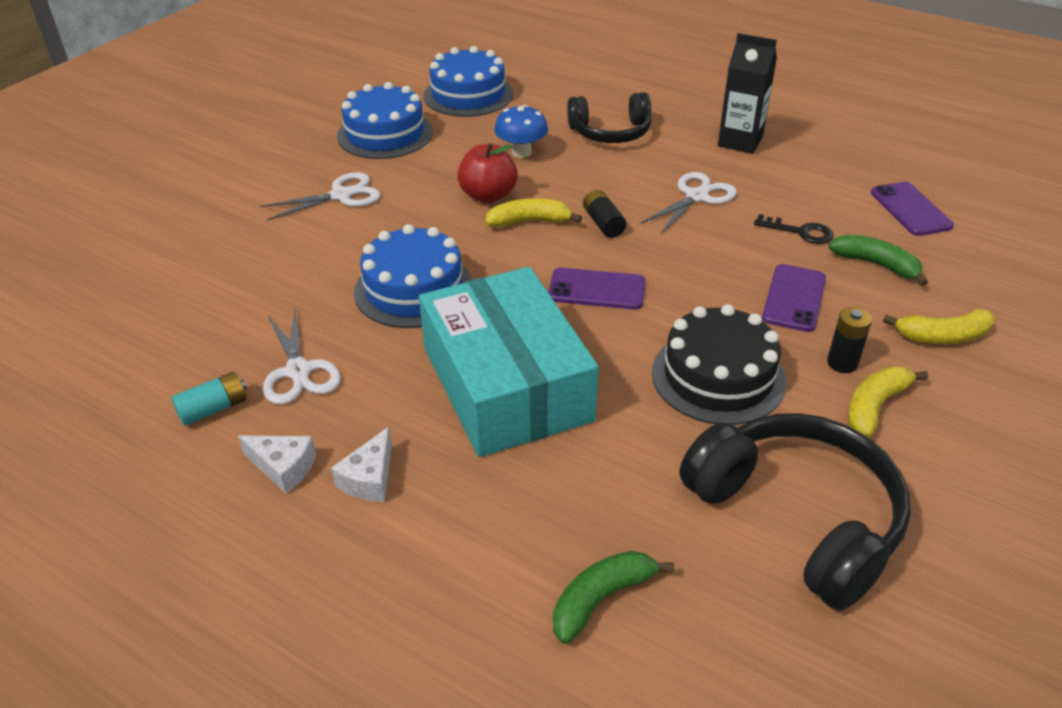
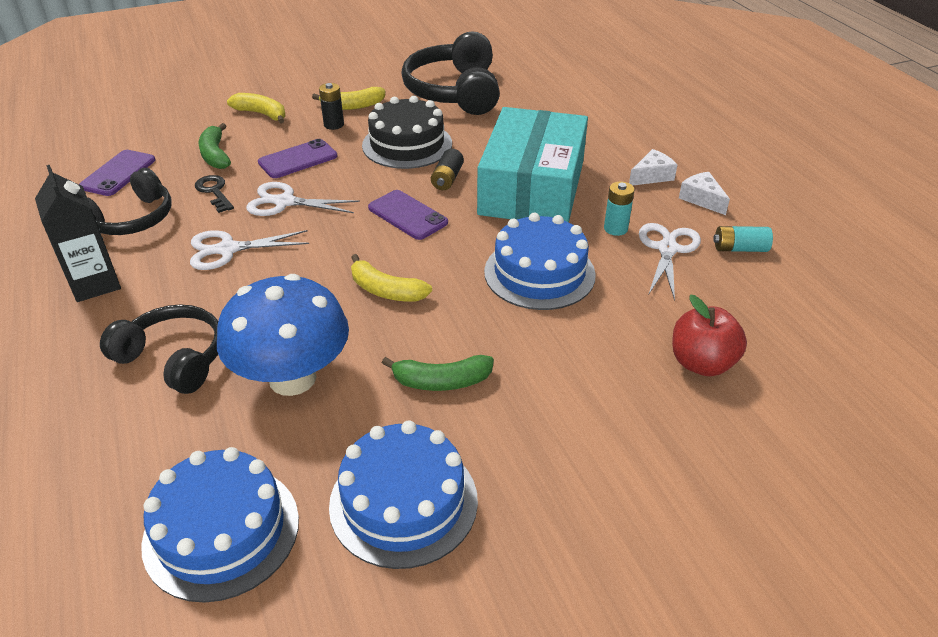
camera: 145 degrees left, 0 degrees up
white scissors [260,172,381,221] -> white scissors moved to [246,182,360,216]
red apple [457,143,518,203] -> red apple moved to [672,295,747,376]
blue mushroom [494,105,548,158] -> blue mushroom [217,274,349,396], size x1.80
green banana [553,551,674,644] -> green banana moved to [382,355,494,391]
black battery [583,190,626,238] -> black battery moved to [431,149,464,190]
none -> black headphones [87,168,172,235]
none -> turquoise battery [604,181,634,236]

